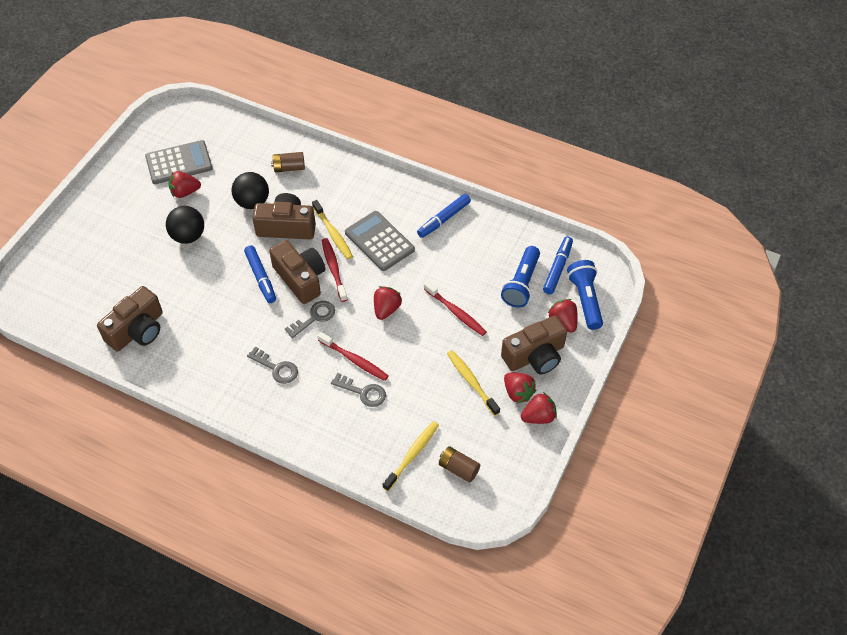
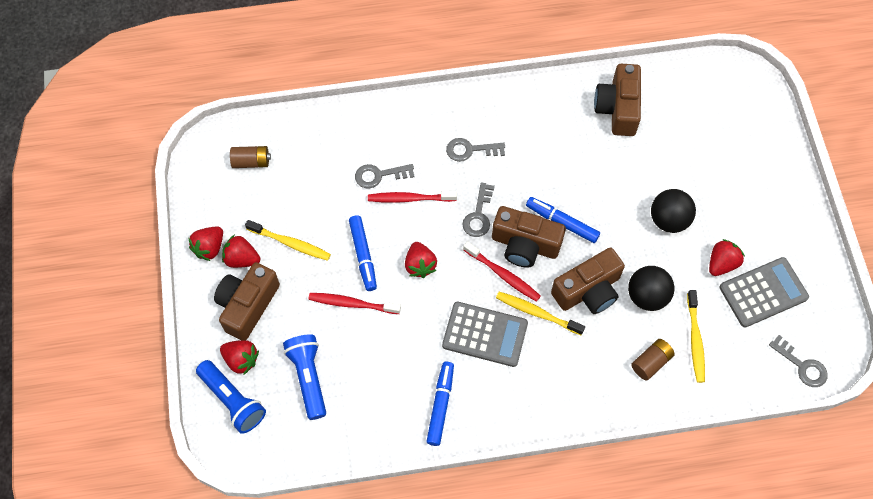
camera: 145 degrees right, 10 degrees up
grey calculator [145,140,213,184] -> grey calculator turned 150 degrees counterclockwise [720,257,809,327]
yellow toothbrush [383,421,439,491] -> yellow toothbrush moved to [687,290,705,383]
blue marker [543,236,573,294] -> blue marker moved to [349,215,377,291]
none -> grey key [769,335,828,387]

